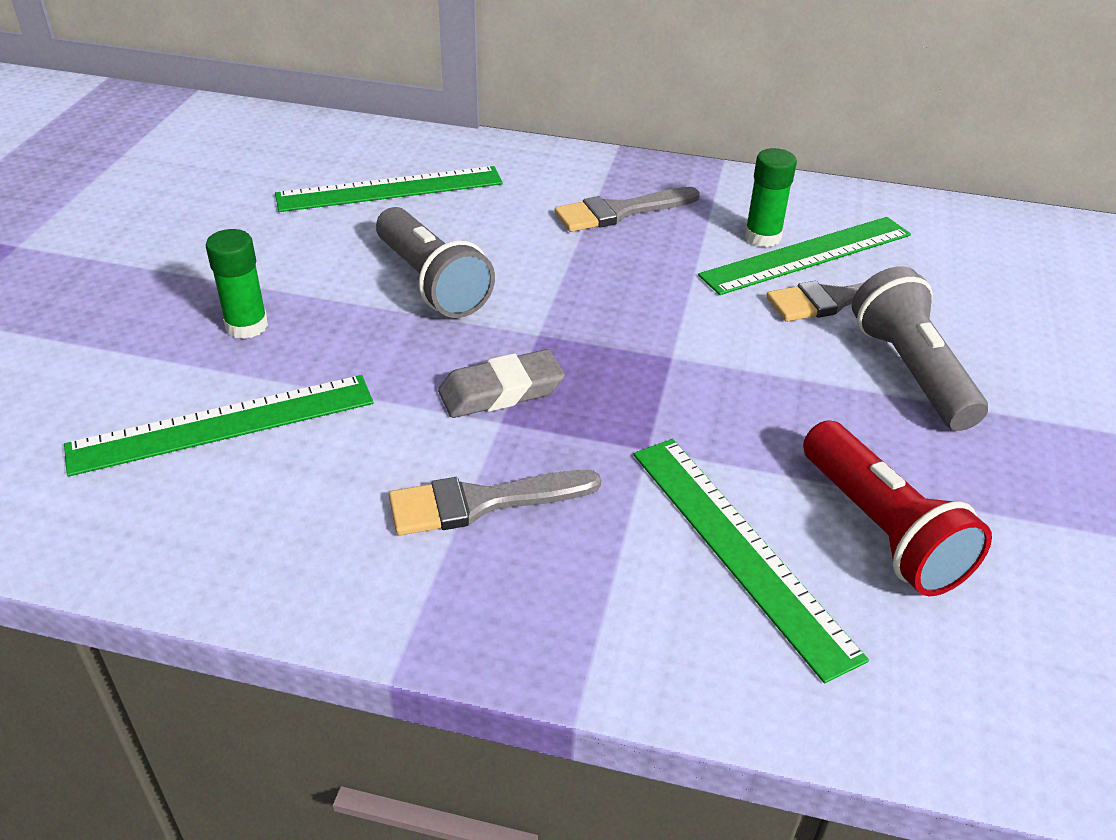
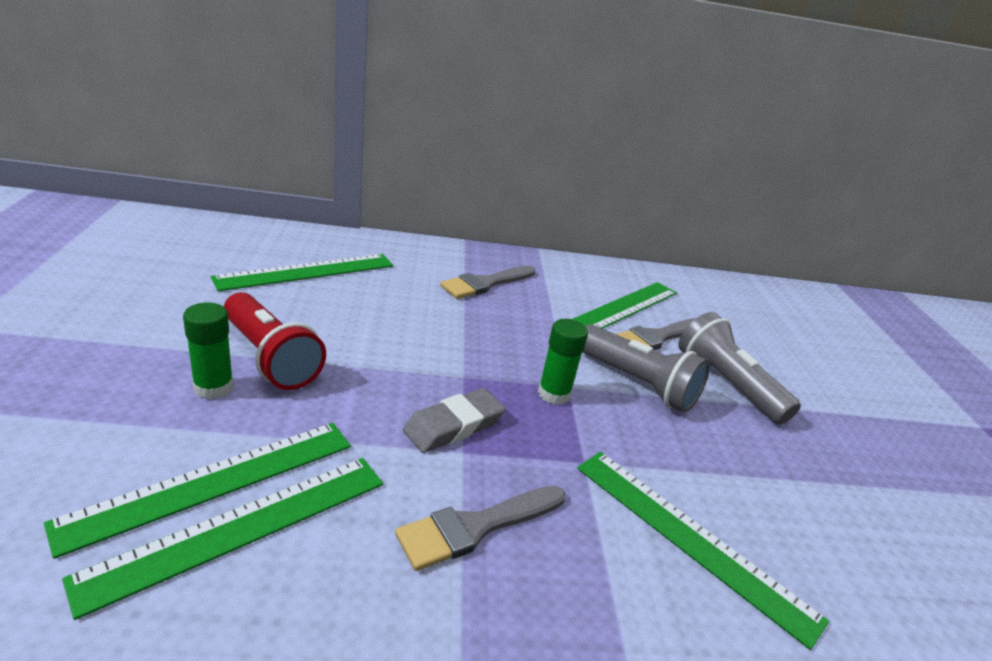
camera: 20 degrees left, 10 degrees down
grey flashlight [376,207,495,318] -> grey flashlight moved to [583,324,710,412]
green glue stick [745,148,797,247] -> green glue stick moved to [538,319,588,405]
red flashlight [803,421,992,596] -> red flashlight moved to [224,292,326,390]
none -> green ruler [62,458,383,620]

